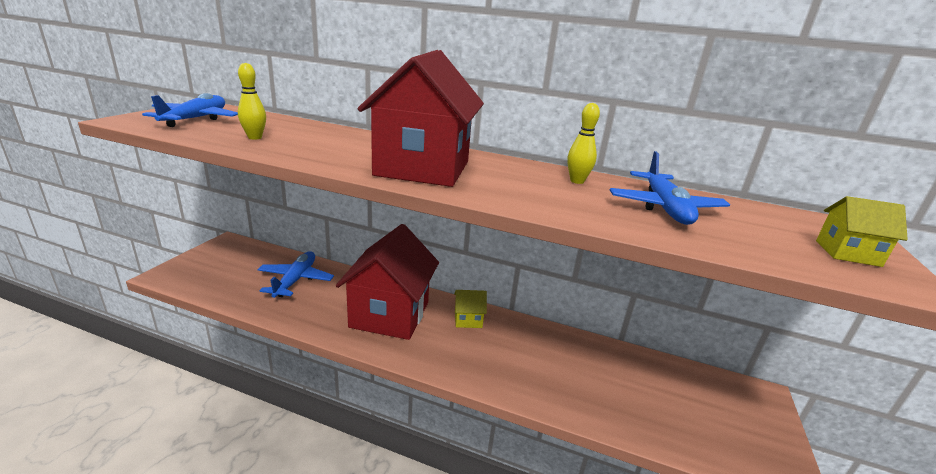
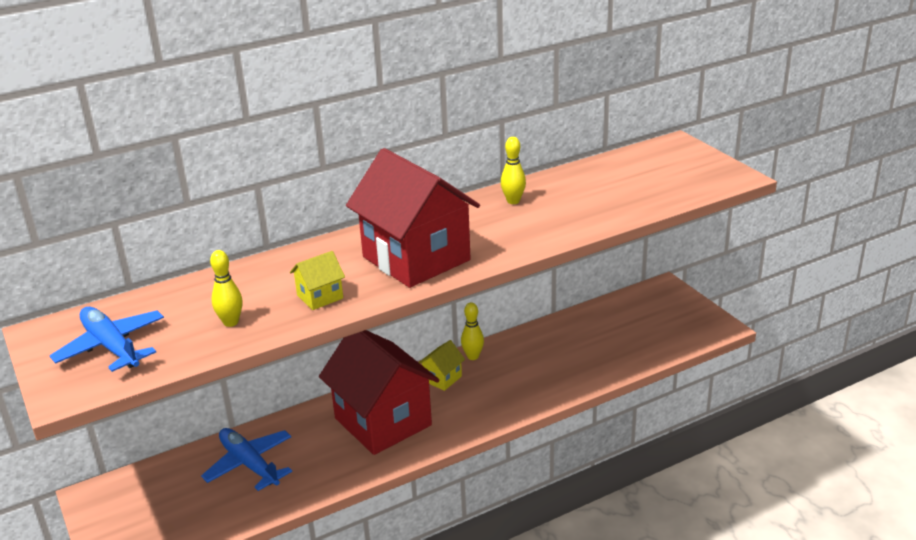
camera: 45 degrees left, 5 degrees up
blue plane [610,151,730,225] -> none
yellow house [816,196,908,267] -> yellow house moved to [290,251,345,310]
none -> yellow bowling pin [461,302,484,360]

